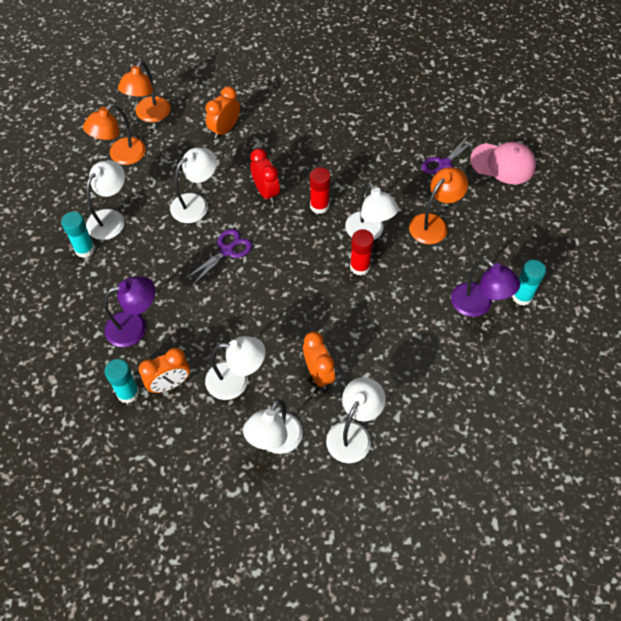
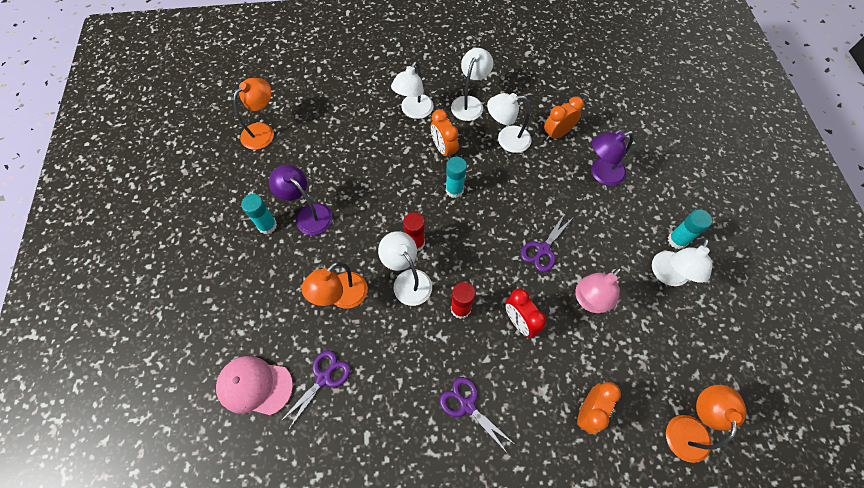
camera: 175 degrees right, 5 degrees up
orange lamp [83,104,146,165] -> orange lamp moved to [233,78,274,150]
turquoise glue stick [104,359,139,403] -> turquoise glue stick moved to [446,157,467,198]
white lamp [170,147,217,223] -> pink lamp [575,267,621,313]
none -> purple scissors [440,377,513,454]

